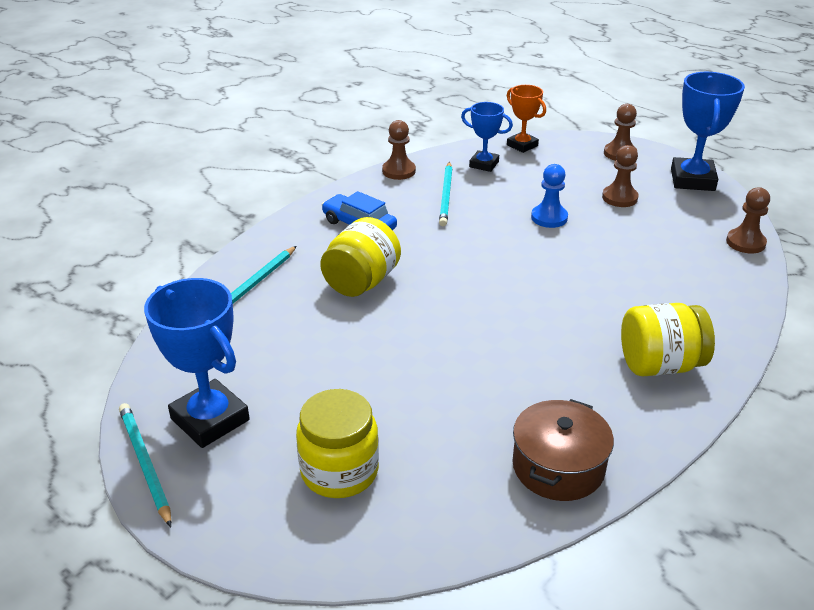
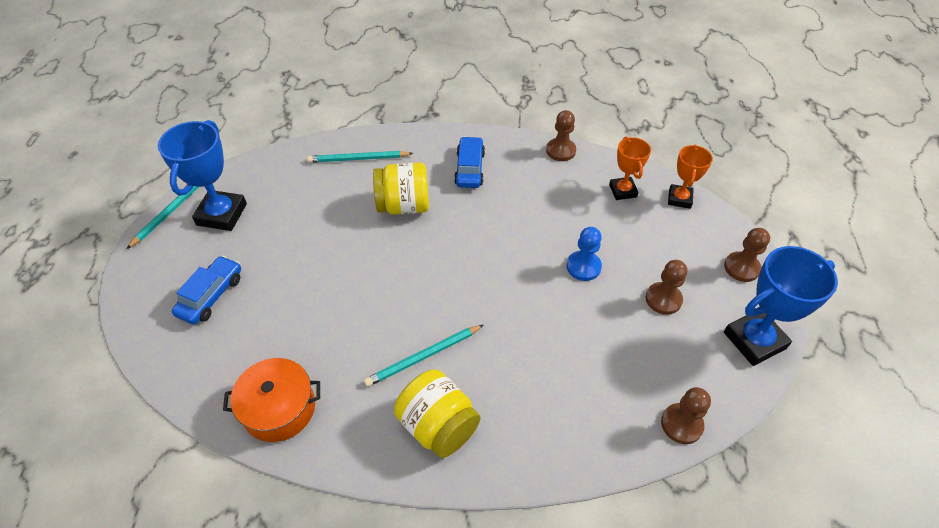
camera: 55 degrees right, 15 degrees up
yellow jar [296,389,379,498] -> blue car [172,256,241,325]
turquoise pencil [439,162,452,226] -> turquoise pencil moved to [364,325,484,387]
blue trophy [461,102,513,172] -> orange trophy [609,137,651,200]
brown pot [512,399,614,501] -> orange pot [223,358,320,442]

